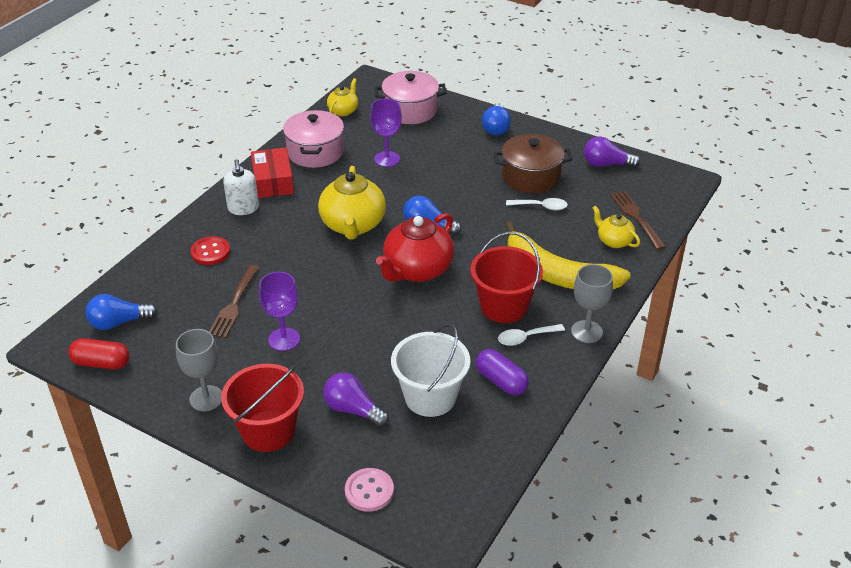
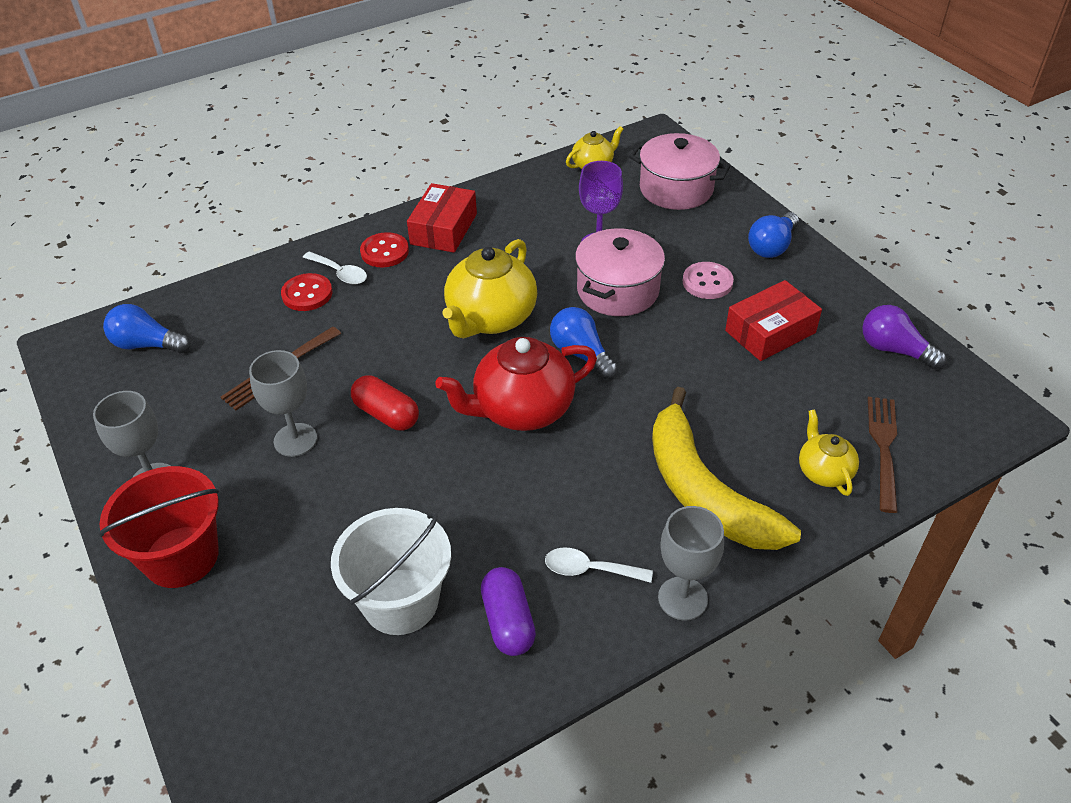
camera: 30 degrees right, 5 degrees up
red capsule [68,338,130,369] -> red capsule moved to [351,375,419,430]
white soap dispenser [223,159,259,215] -> red button [360,232,409,267]
purple goblet [259,272,300,351] -> grey goblet [249,350,317,457]
pink pot [283,110,344,168] -> pink pot moved to [575,228,665,316]
purple light bulb [323,373,389,427] -> none
pink button [345,468,394,512] -> pink button moved to [683,262,734,299]
red bucket [470,232,543,323] -> none
brown pot [493,134,573,193] -> red box [725,280,822,361]
white spoon [506,198,568,210] -> white spoon moved to [303,251,367,284]

